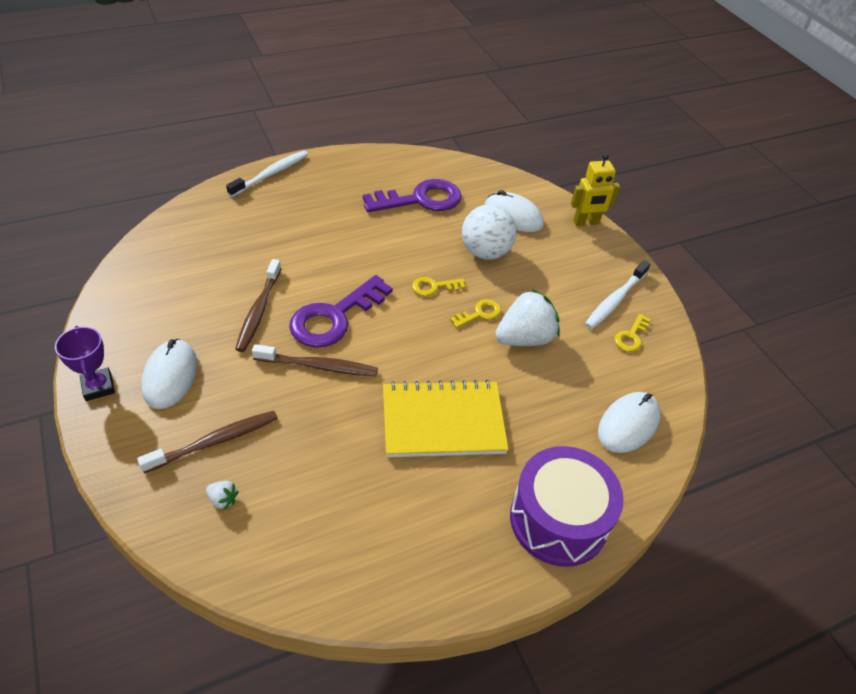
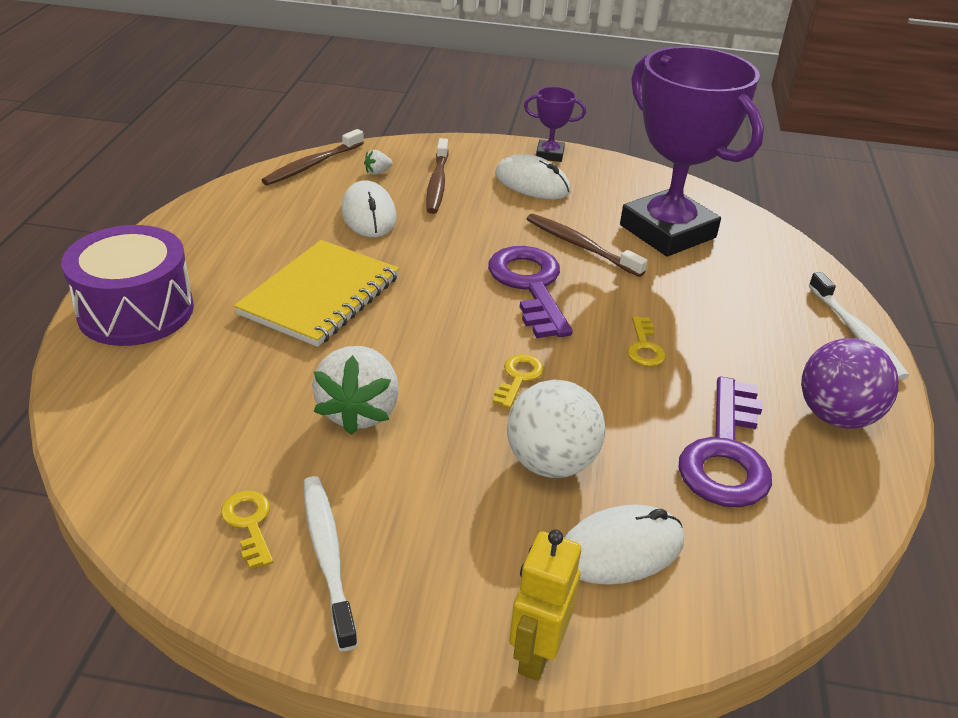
camera: 125 degrees right, 10 degrees down
brown toothbrush [252,344,378,376] -> brown toothbrush moved to [262,129,364,185]
yellow key [450,299,501,328] -> yellow key moved to [627,316,666,367]
white mouse [598,392,661,453] -> white mouse moved to [341,180,397,237]
none -> purple trophy [620,46,764,256]
none -> purple ball [801,338,899,429]

